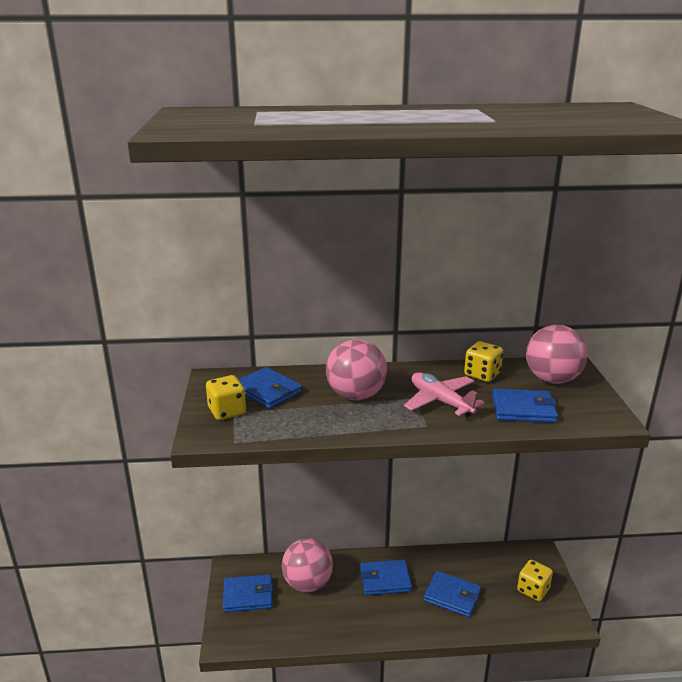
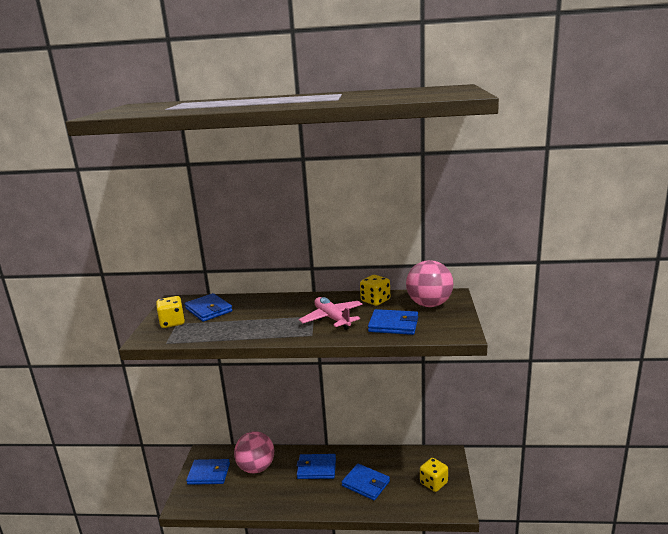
camera: 10 degrees right, 5 degrees down
pink ball [326,339,387,400] -> none

